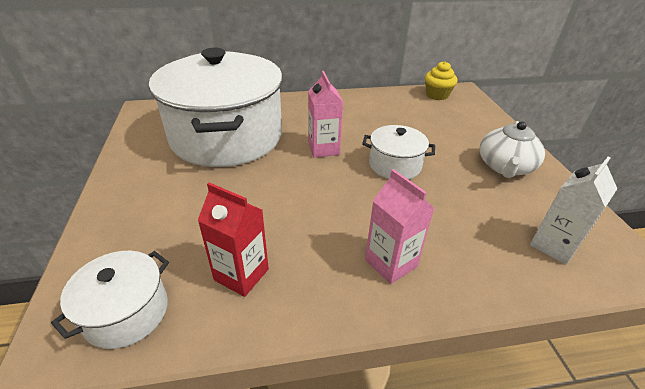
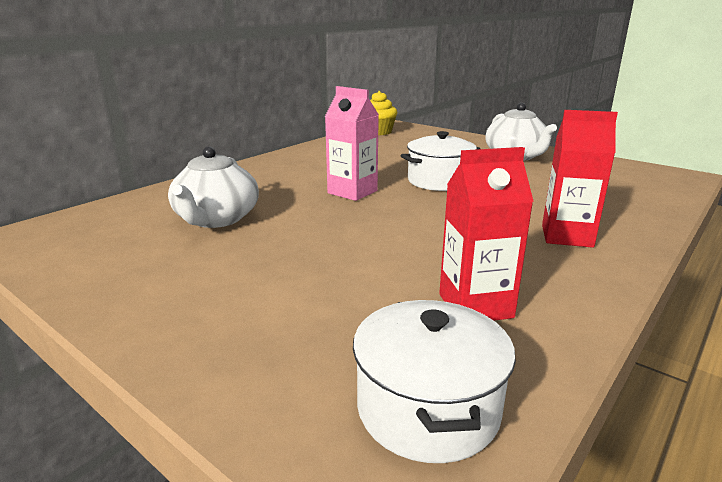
camera: 40 degrees left, 15 degrees down
white pot [149,48,283,167] -> white teapot [168,146,259,228]
pink carton [365,169,435,284] -> red carton [542,110,618,248]
white carton [530,157,617,265] -> none

